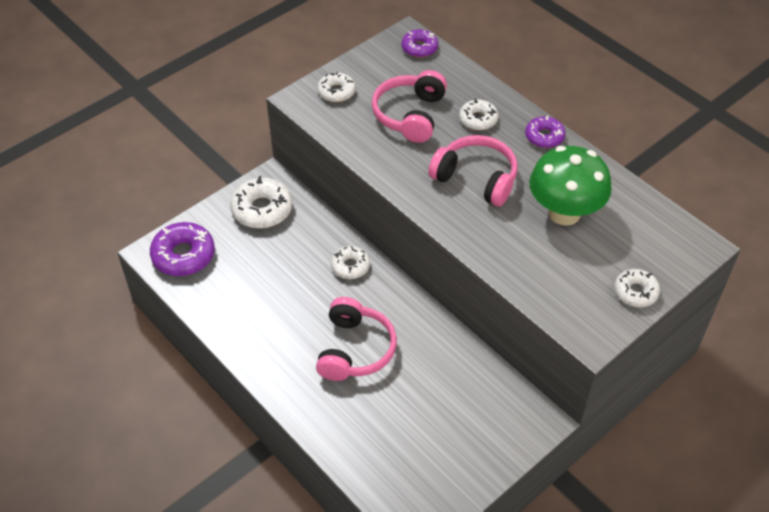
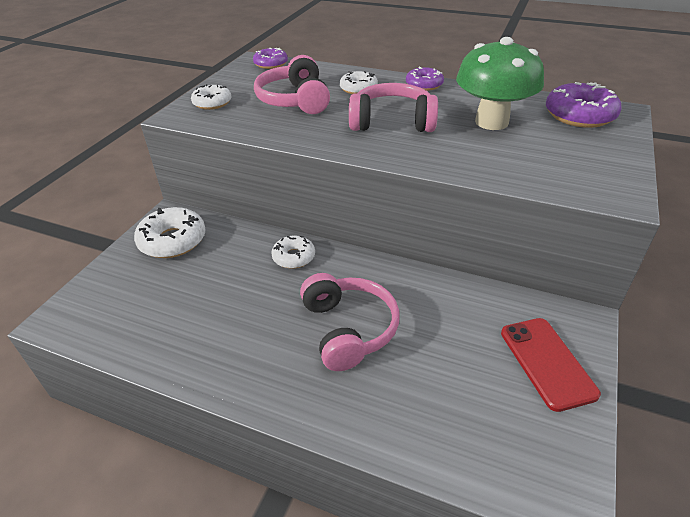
camera: 25 degrees left, 10 degrees down
purple donut [150,222,215,276] -> purple donut moved to [546,82,622,128]
white donut [614,269,660,307] -> none
none -> red phone [501,318,601,412]

